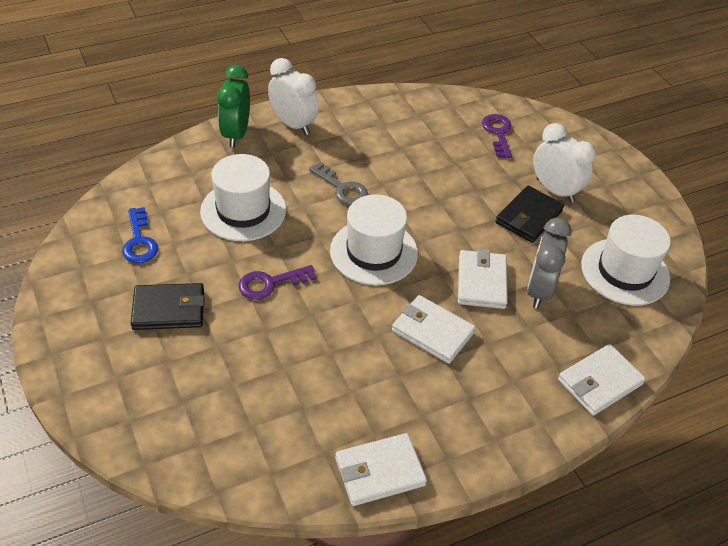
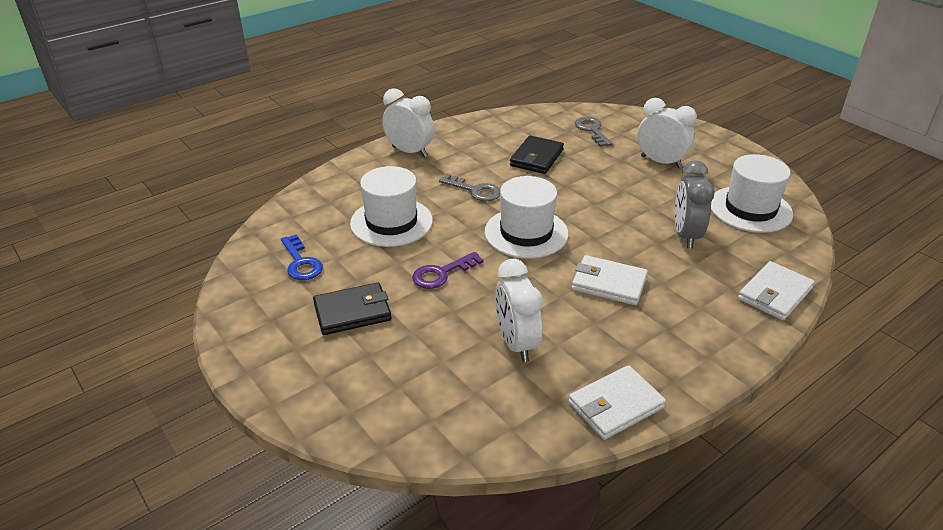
camera: 10 degrees left, 10 degrees down
green clock [217,65,250,148] -> none
white wallet [458,249,508,309] -> none
purple key [482,114,512,158] -> grey key [575,116,613,147]
black wallet [495,186,564,243] -> black wallet moved to [510,136,564,174]
none -> white clock [495,259,543,362]

